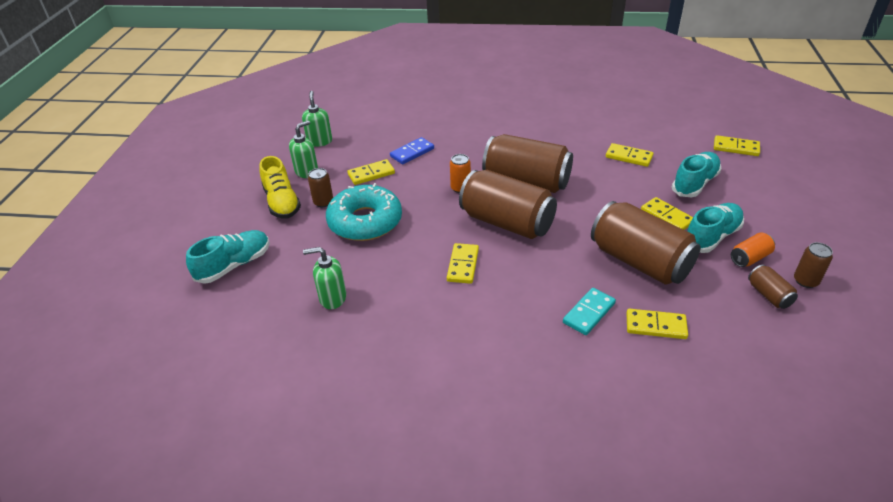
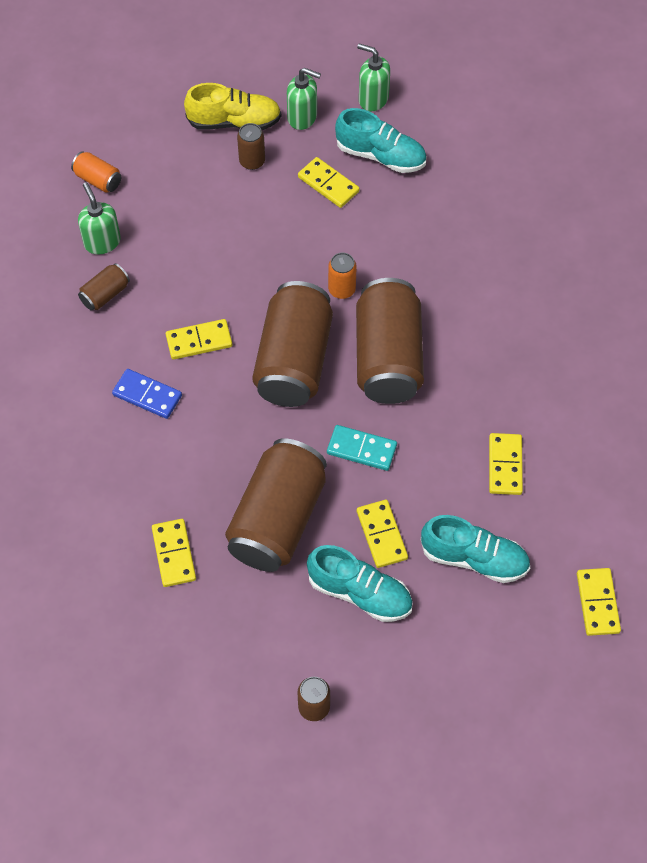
camera: 65 degrees right, 20 degrees up
turquoise shoe [186,230,270,284] -> turquoise shoe moved to [335,108,426,173]
yellow shoe [260,156,301,218] -> yellow shoe turned 135 degrees counterclockwise [184,83,281,130]
green soap dispenser [302,91,332,147] -> green soap dispenser turned 120 degrees counterclockwise [357,43,390,111]
turquoise donut [326,183,402,241] -> none
blue domino [390,137,434,164] -> blue domino moved to [112,369,182,419]
turquoise domino [563,288,616,335] -> turquoise domino moved to [327,425,397,471]
yellow domino [641,197,693,230] -> yellow domino turned 45 degrees counterclockwise [357,500,408,568]
orange can [731,233,775,267] -> orange can moved to [71,151,121,193]
brown can [748,265,798,309] -> brown can moved to [78,263,130,311]

